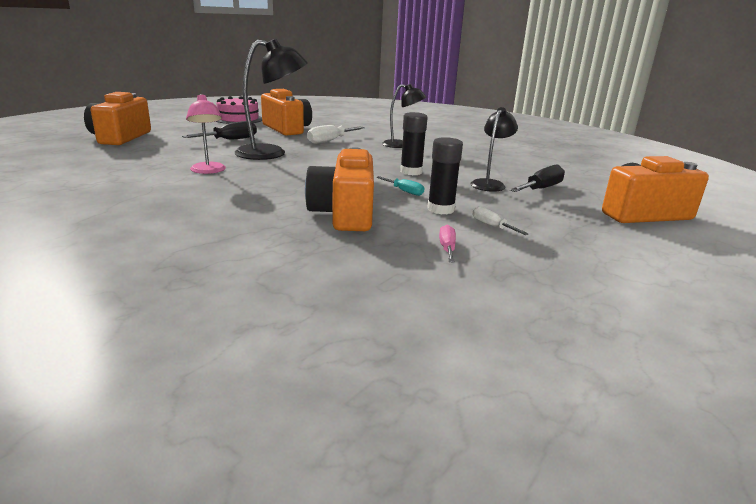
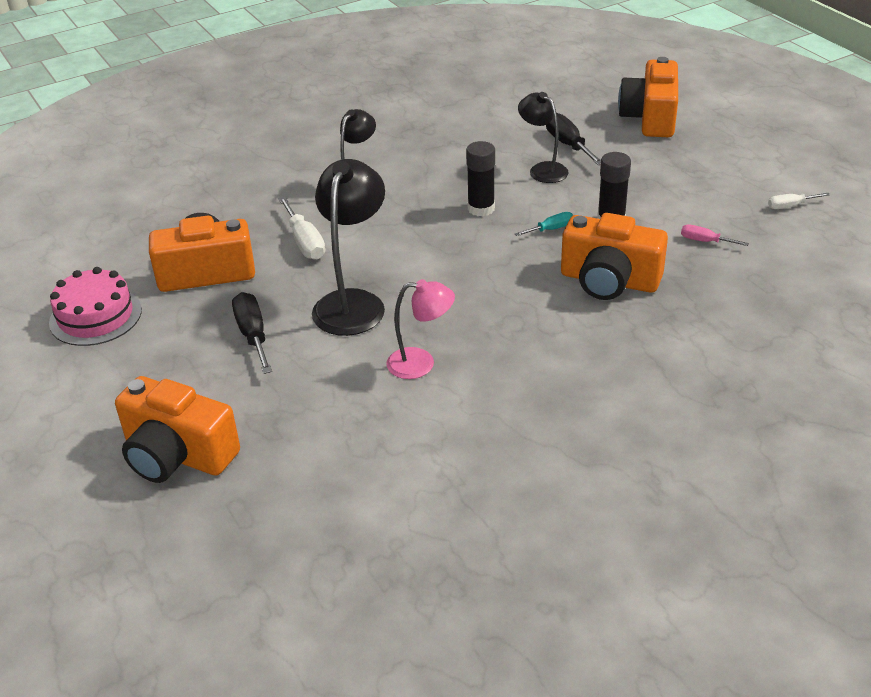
camera: 65 degrees left, 15 degrees up
white screwdriver [473,206,529,235] -> white screwdriver moved to [768,193,830,209]

